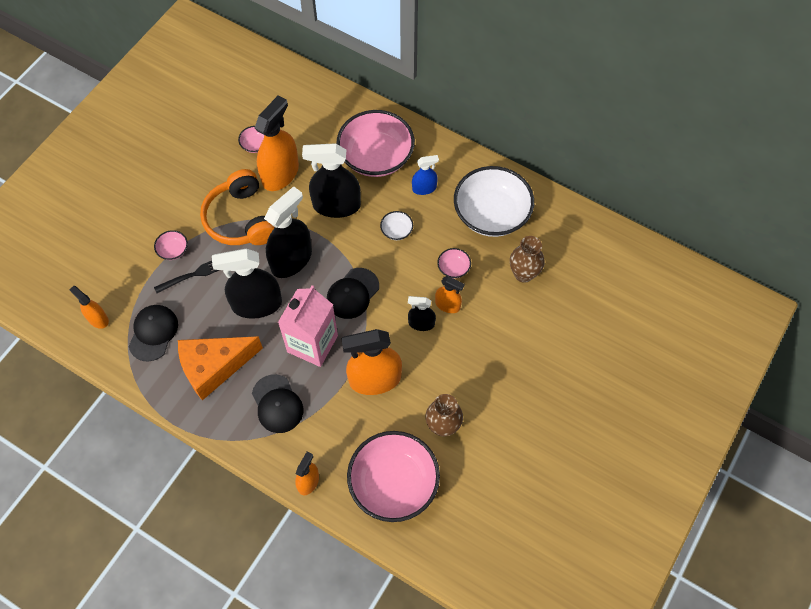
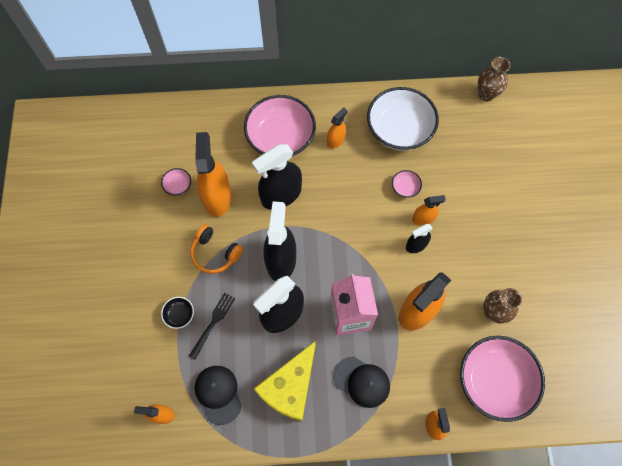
camera: 35 degrees left, 5 degrees up
pink bowl [154,230,188,260] -> black bowl [161,297,194,329]
orange cheese [178,336,263,400] -> yellow cheese [254,341,316,421]
orange headphones [200,169,274,245] -> orange headphones [190,224,243,274], size x0.66
black cap [327,268,379,319] -> none
white bowl [380,211,413,240] -> none
blue spray bottle [412,155,439,195] -> orange spray bottle [327,107,348,148]
brown vase [510,236,545,283] -> brown vase moved to [478,57,510,101]

